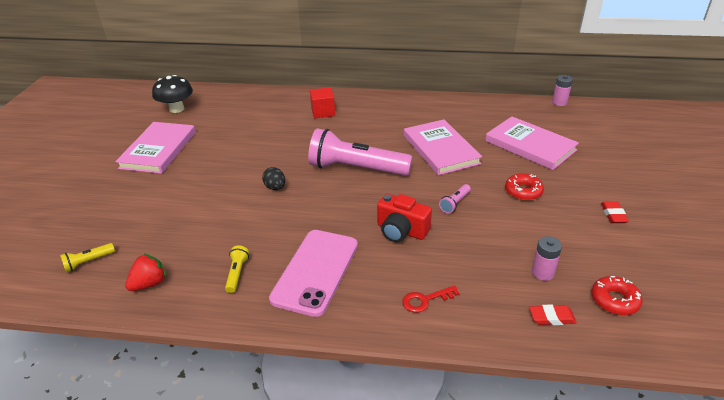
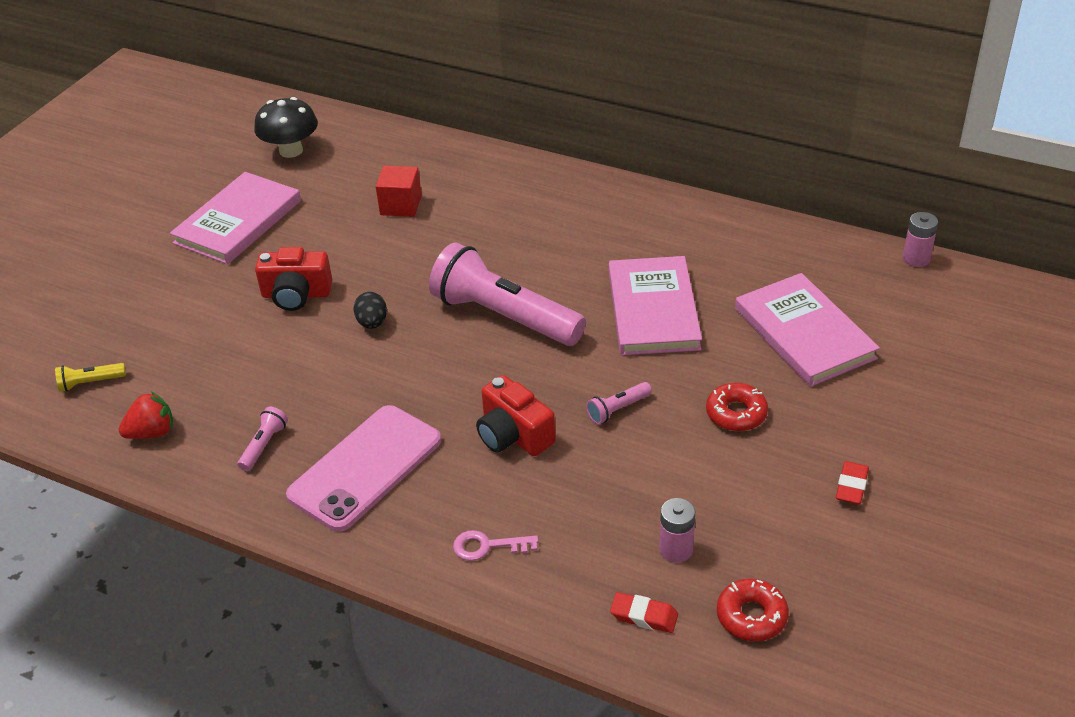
camera: 20 degrees right, 5 degrees up
yellow flashlight [225,245,249,293] -> pink flashlight [237,407,288,471]
red cube [310,87,335,119] -> red cube moved to [376,166,422,217]
red key [402,285,459,313] -> pink key [453,530,539,561]
none -> red camera [255,247,332,311]

